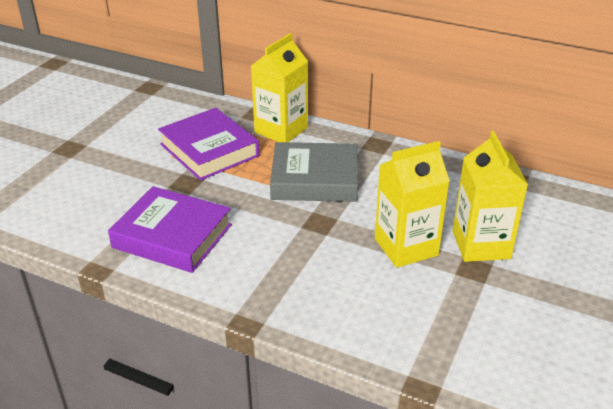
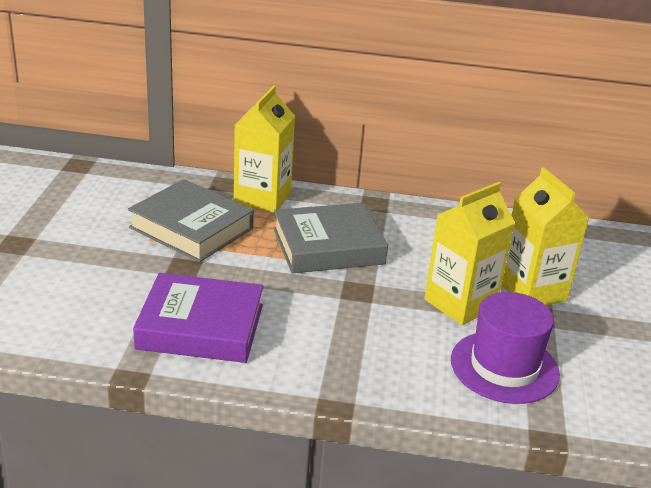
camera: 20 degrees left, 5 degrees down
purple book [158,108,259,181] -> grey book [128,179,254,262]
none -> purple hat [451,292,560,404]

